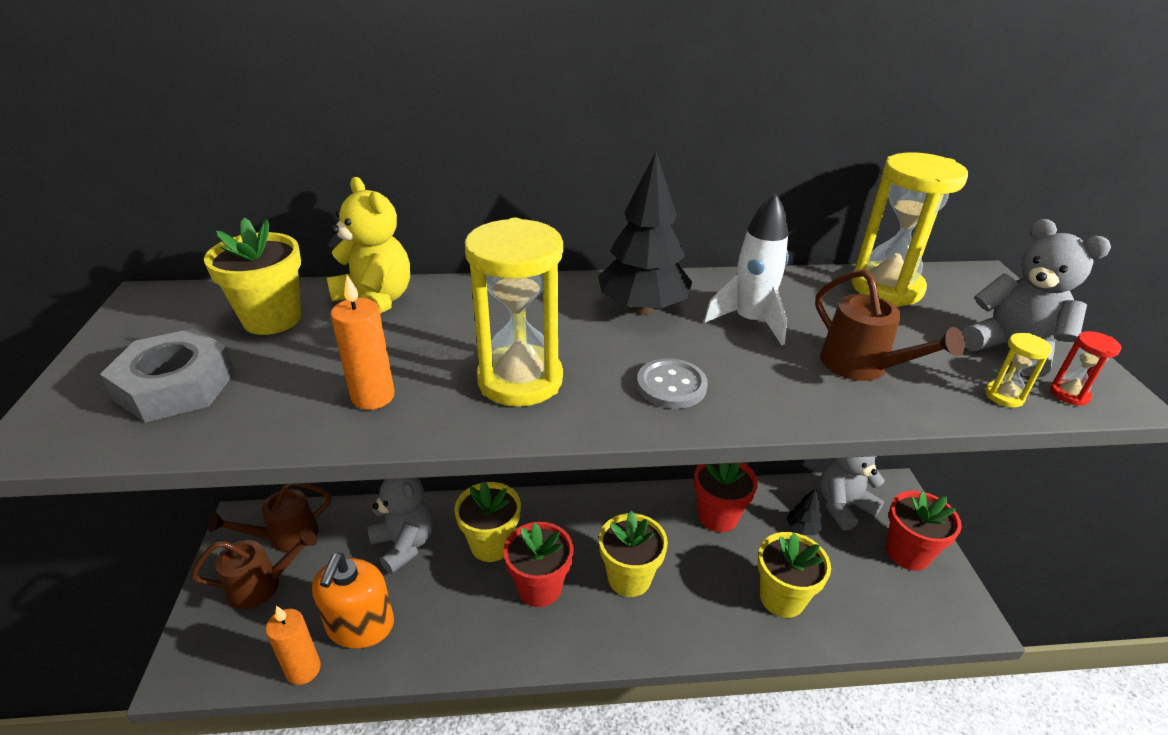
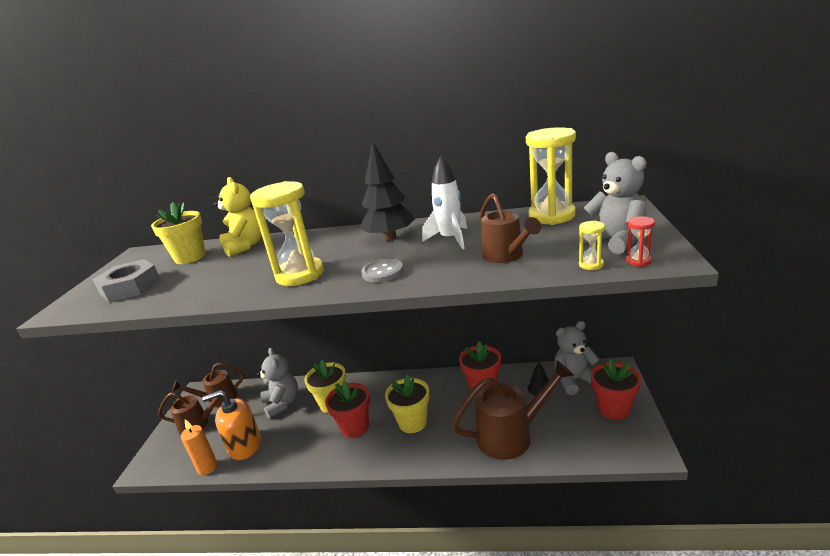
camera: 15 degrees right, 10 degrees down
orange soap dispenser [312,553,394,649] -> orange soap dispenser turned 60 degrees clockwise [202,390,261,460]
orange candle [330,275,395,410] -> none
yellow flower pot [758,532,831,618] -> brown watering can [452,360,574,460]

